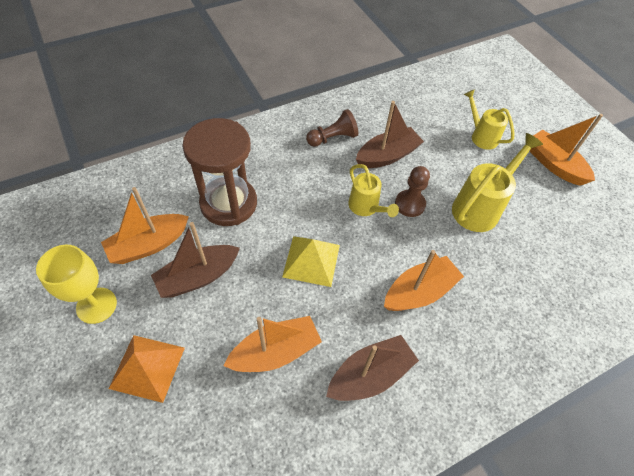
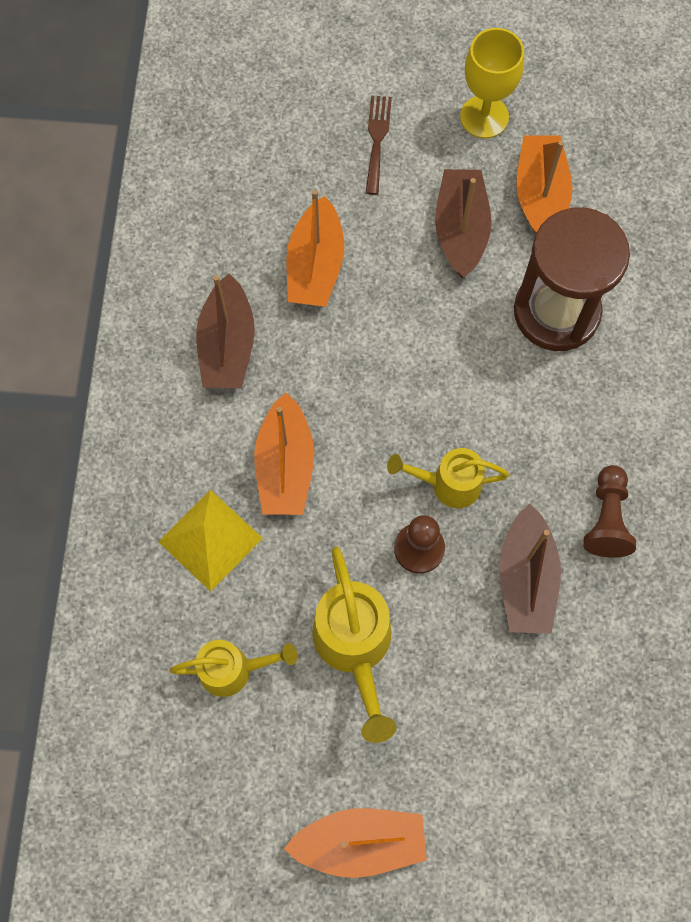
camera: 125 degrees right, 15 degrees up
orange pyramid [109,335,185,403] -> brown fork [366,95,392,195]
yellow pyramid [282,236,340,287] -> yellow pyramid moved to [158,490,263,591]
yellow watering can [464,89,515,150] -> yellow watering can moved to [170,640,297,697]

